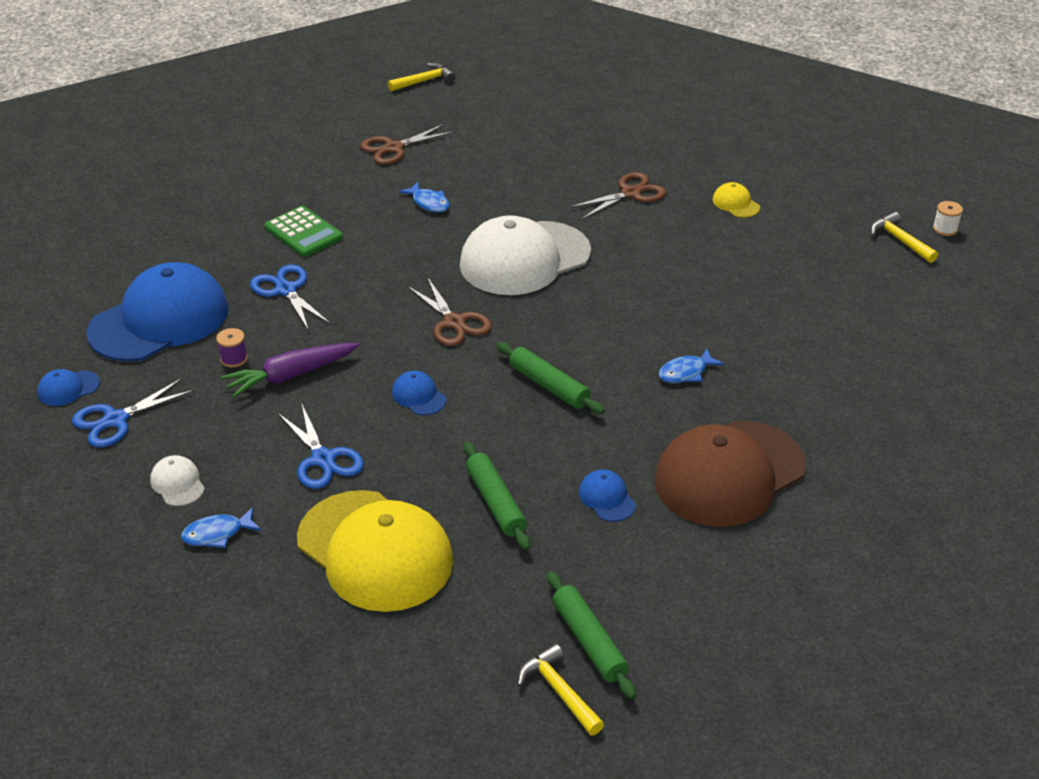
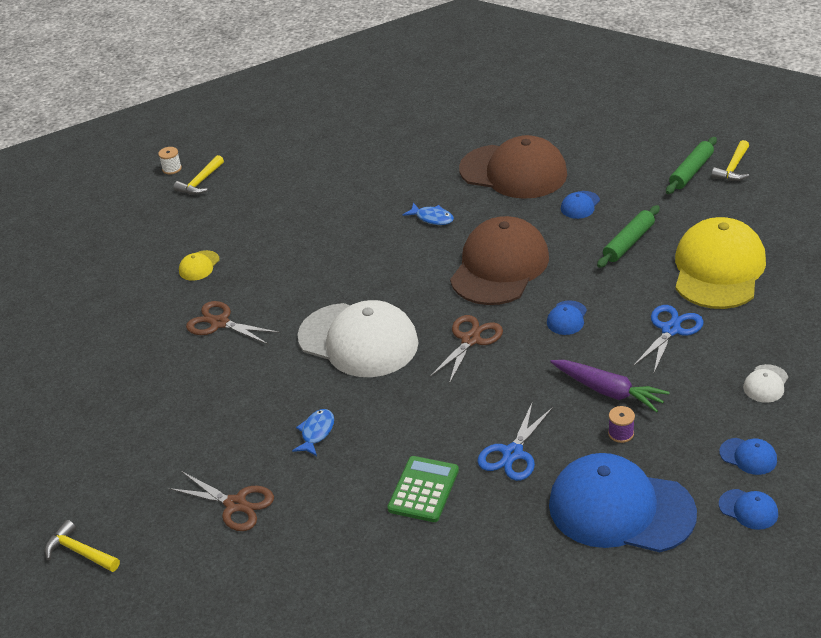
camera: 115 degrees left, 0 degrees up
blue scissors [72,378,195,447] -> blue cap [719,438,777,475]
blue fish [181,507,261,548] -> none
green rolling pin [496,342,605,414] -> brown cap [450,216,549,305]

